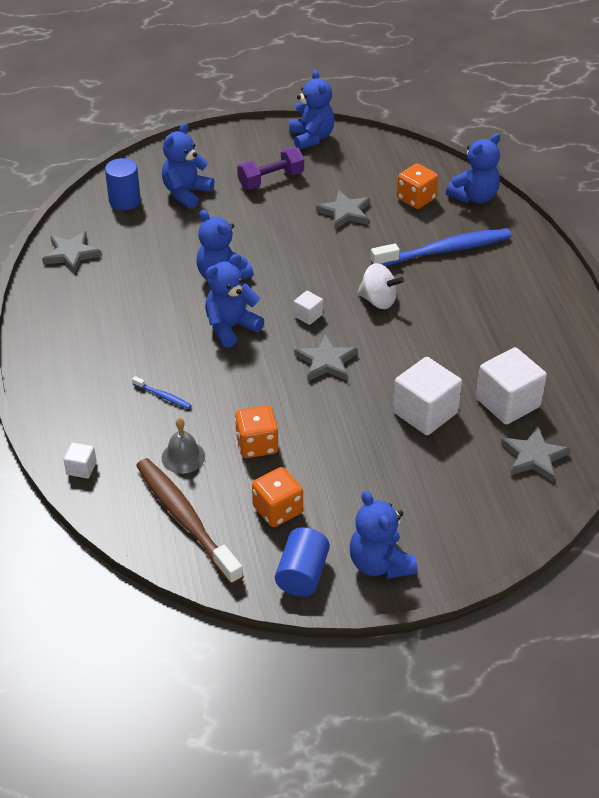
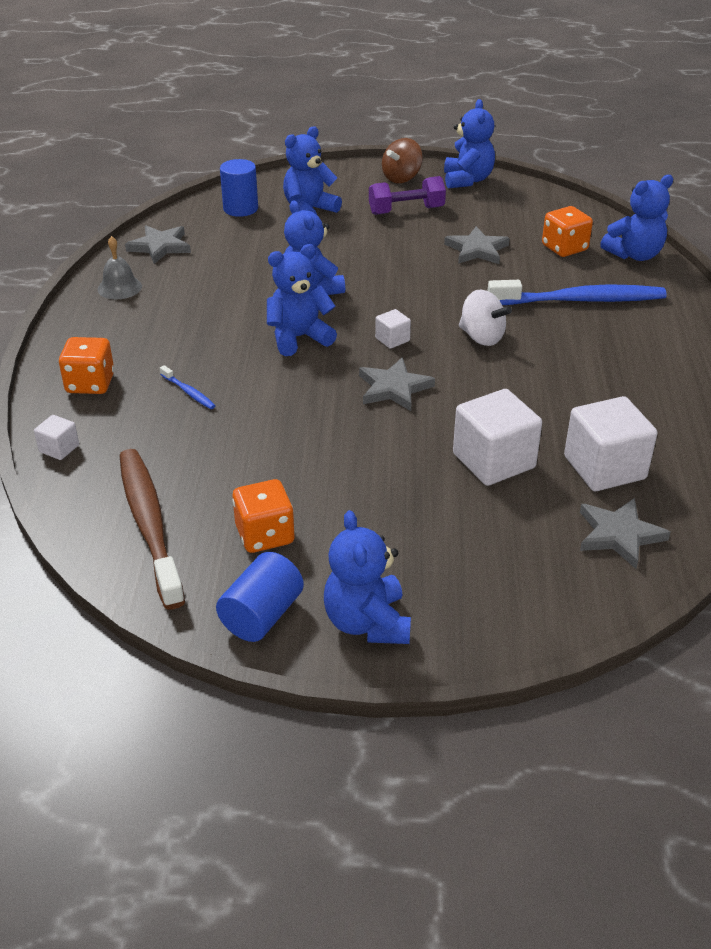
camera: 15 degrees right, 5 degrees down
grey bell [161,418,205,474] -> grey bell moved to [98,236,142,299]
orange dice [235,405,278,458] -> orange dice moved to [59,337,114,394]
none -> brown spinning top [382,138,423,183]

